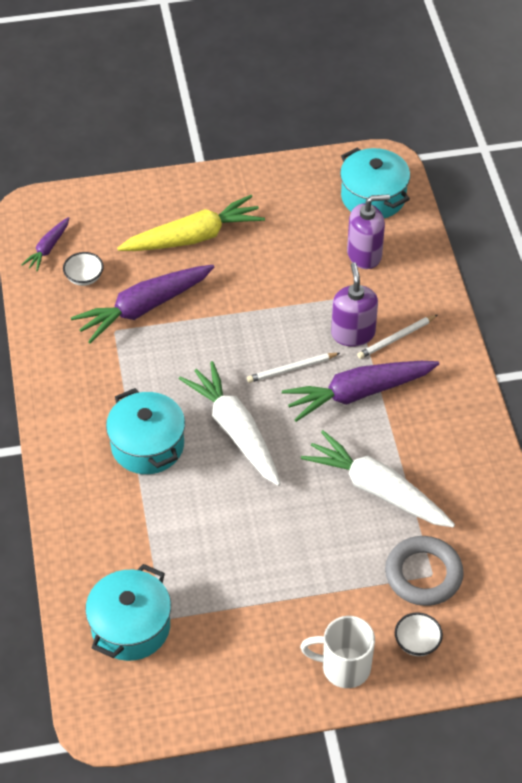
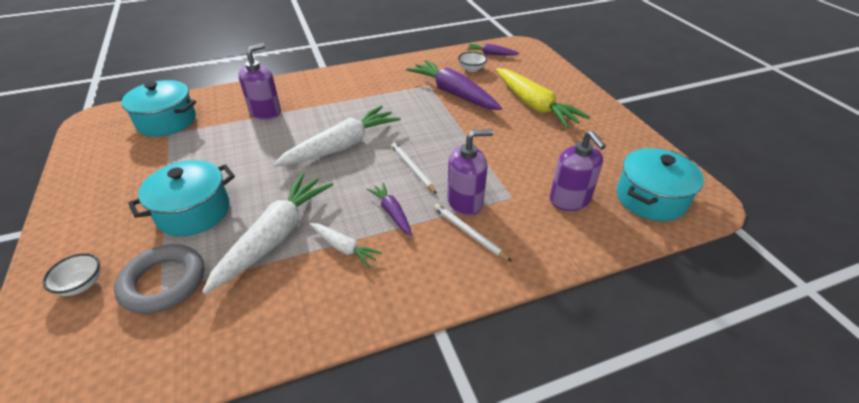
camera: 80 degrees right, 10 degrees down
turquoise pot [106,388,185,474] -> turquoise pot moved to [128,160,235,236]
purple carrot [282,361,439,422] -> purple carrot [367,182,412,235], size x0.51
white mug [300,616,375,688] -> none
none -> purple soap dispenser [238,43,281,120]
none -> white carrot [310,223,382,267]

